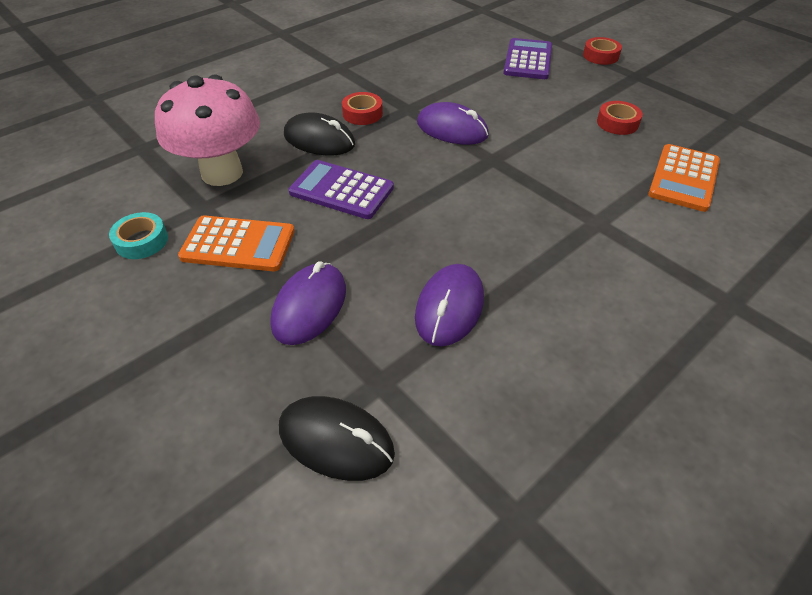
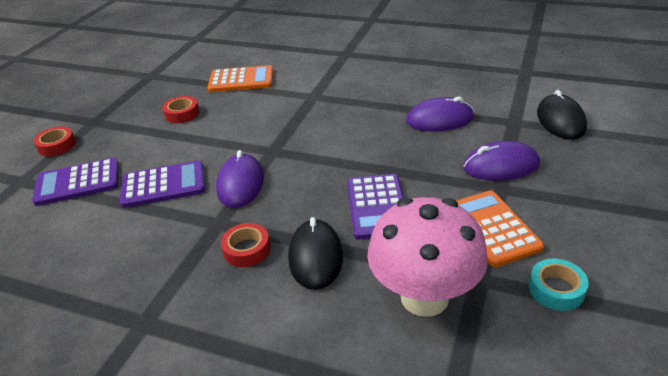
camera: 115 degrees left, 10 degrees down
none -> purple calculator [120,161,205,208]

